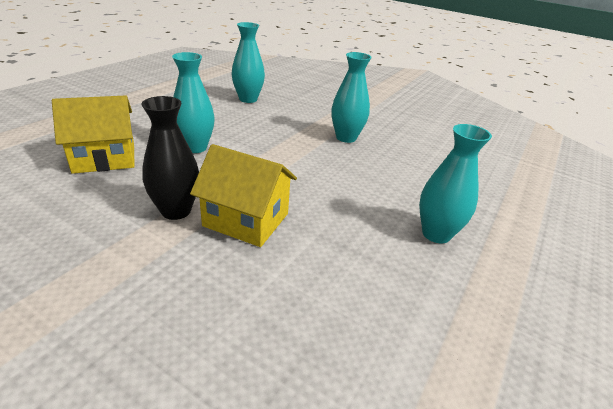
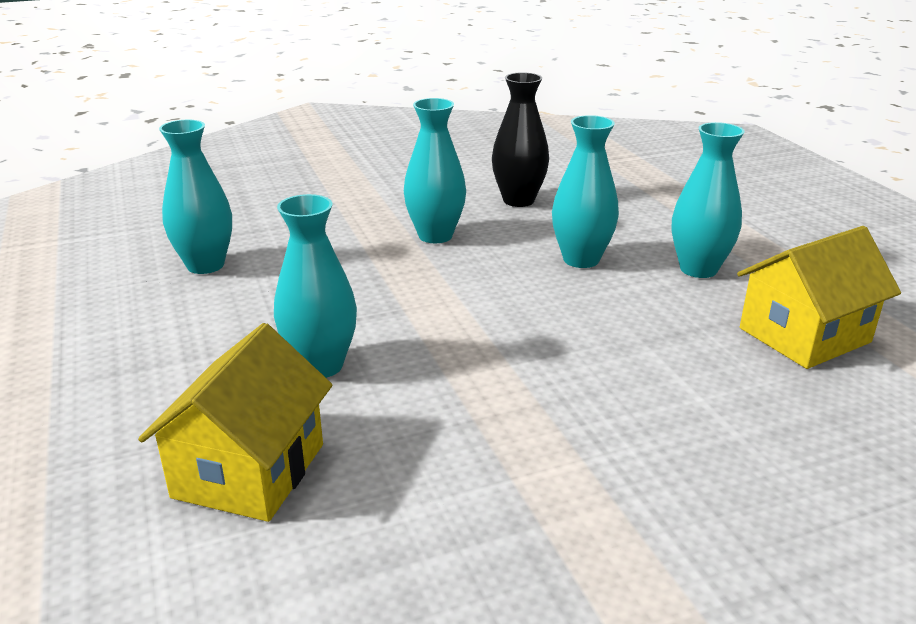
camera: 50 degrees left, 5 degrees down
black vase [141,96,199,220] -> black vase moved to [492,72,549,207]
yellow house [190,144,297,247] -> yellow house moved to [737,226,901,369]
none -> turquoise vase [552,115,619,268]

